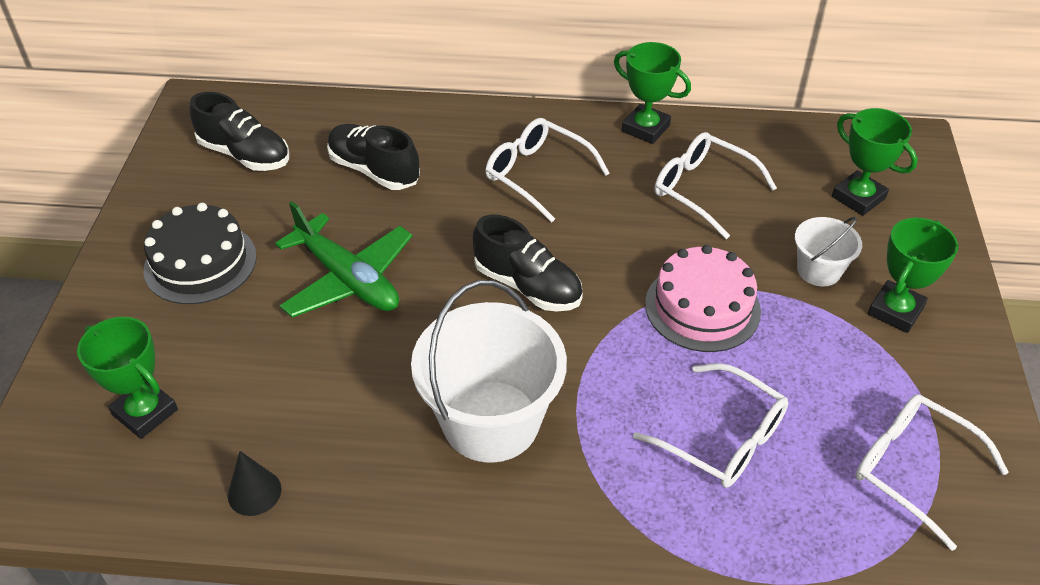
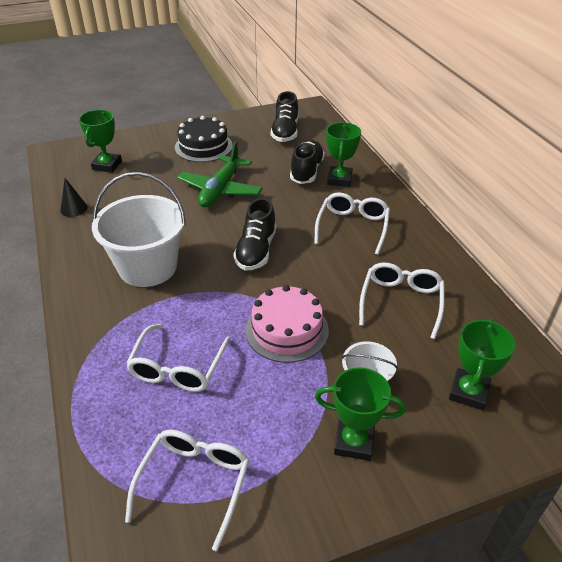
camera: 65 degrees right, 5 degrees down
green trophy [614,42,691,144] -> green trophy moved to [326,122,361,187]

